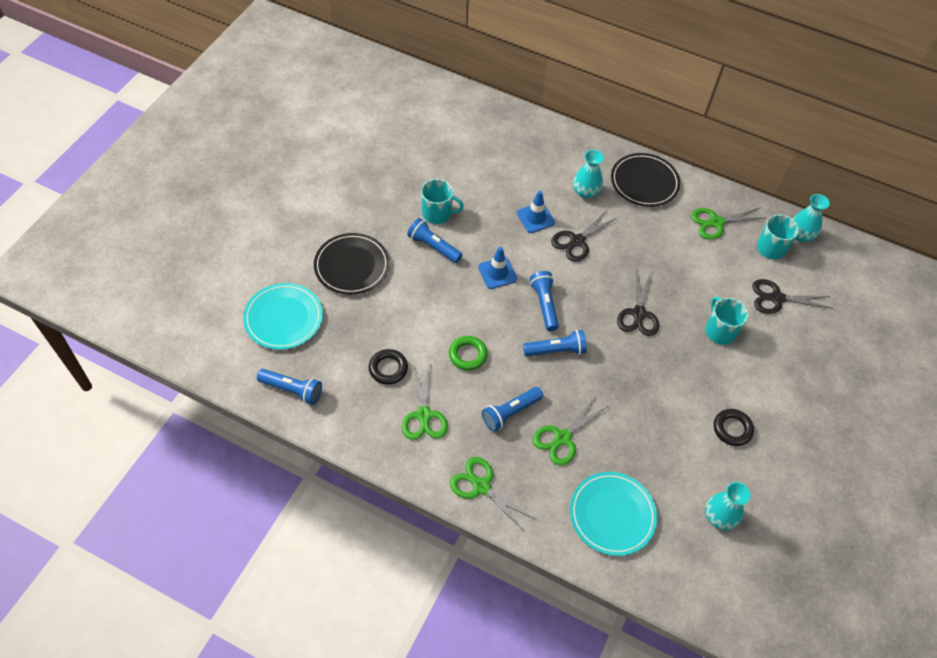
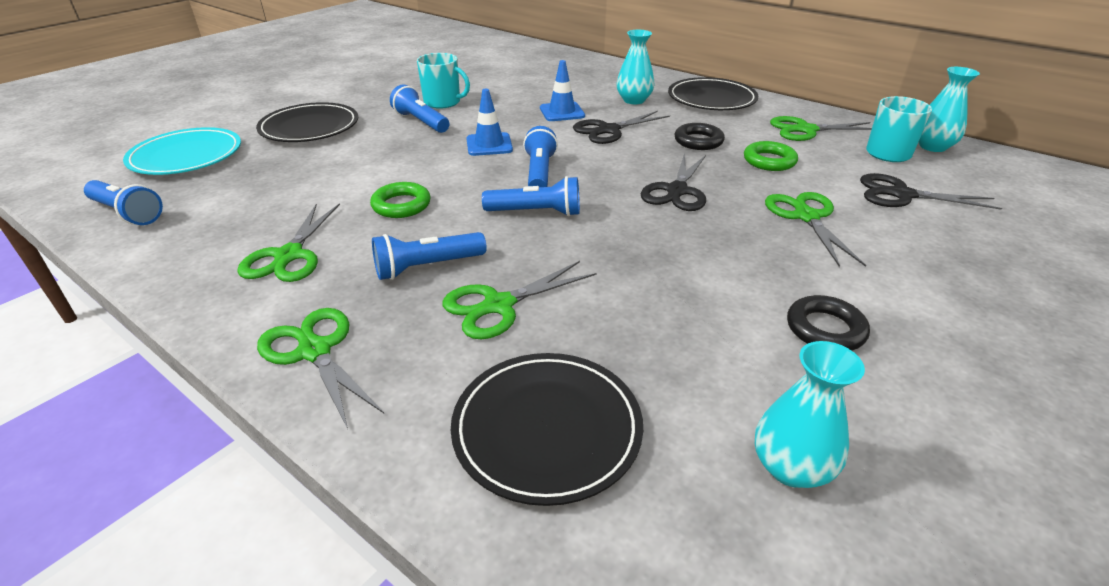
camera: 15 degrees right, 20 degrees down
black ring [369,349,408,385] -> black ring moved to [674,123,725,150]
turquoise plate [570,472,657,556] -> black plate [451,353,643,506]
turquoise mug [706,297,749,345] -> green scissors [765,192,866,267]
none -> green ring [744,141,798,171]

